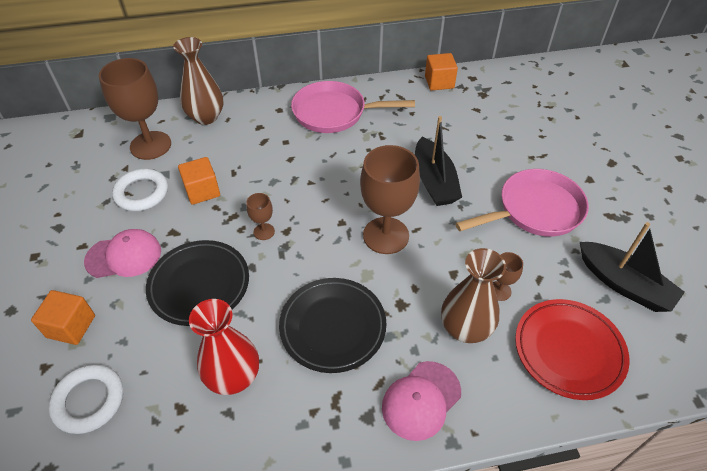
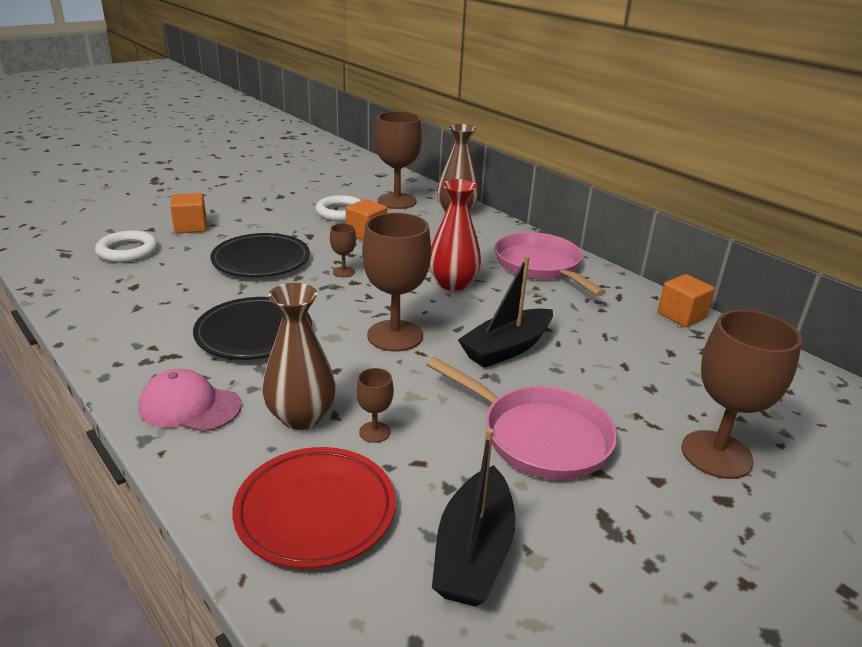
camera: 60 degrees right, 20 degrees down
pink cap [84,229,161,278] -> none
red vase [189,299,259,395] -> red vase moved to [429,179,481,291]
none -> brown goblet [681,310,802,479]

